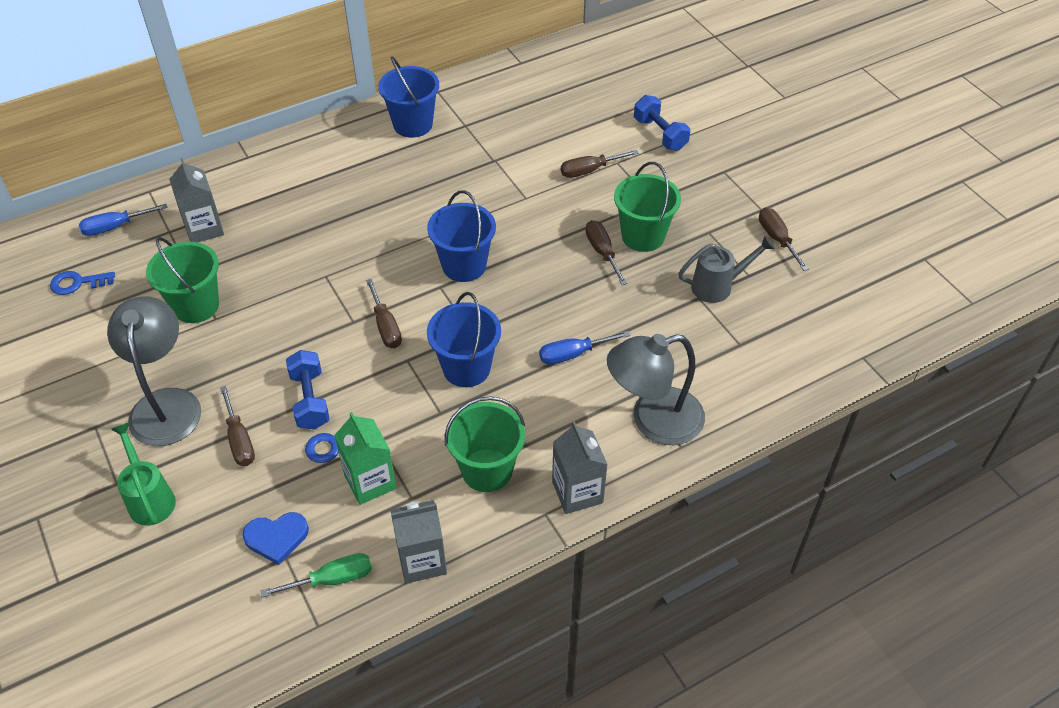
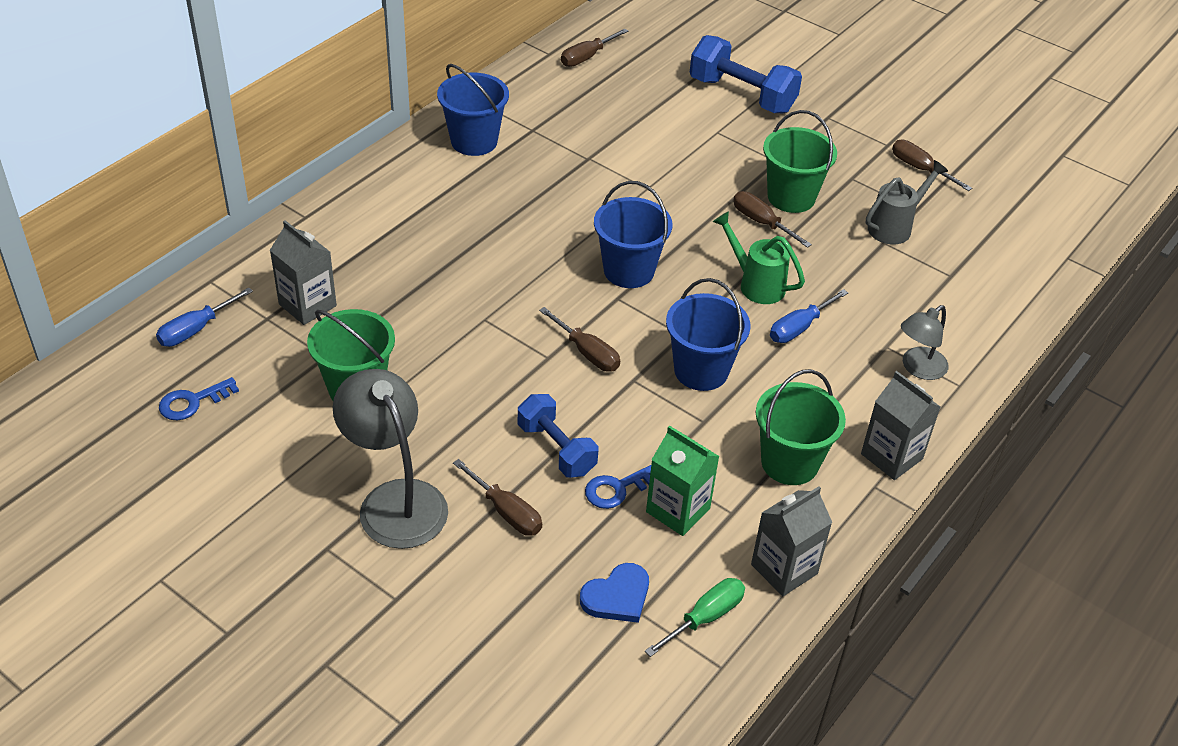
camera: 25 degrees left, 5 degrees down
green watering can [111,422,176,526] -> green watering can moved to [713,211,805,304]
brown screwdriver [561,150,639,178] -> brown screwdriver moved to [561,29,628,67]
grey lamp [607,334,705,445] -> grey lamp [901,305,949,380], size x0.59
blue dumbbell [634,95,690,151] -> blue dumbbell [690,35,802,113], size x1.50

